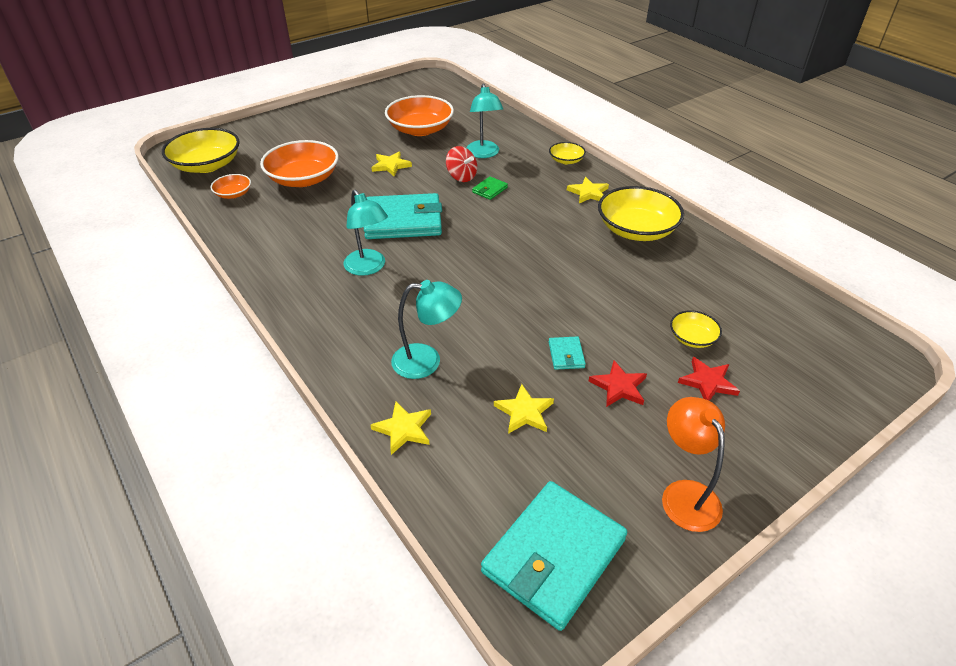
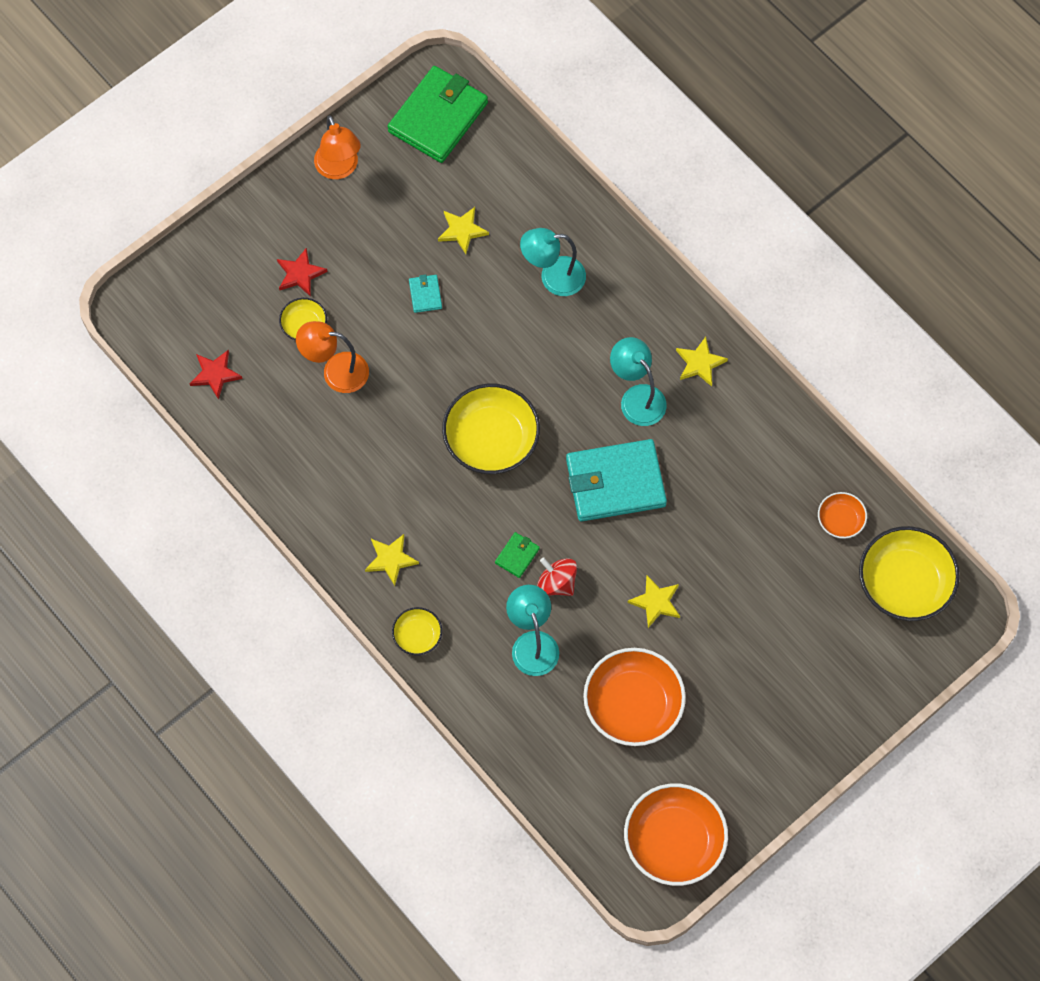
camera: 175 degrees right, 25 degrees up
orange bowl [260,140,339,187] -> orange bowl moved to [624,784,728,886]
yellow star [371,401,431,455] -> yellow star moved to [676,337,728,387]
turquoise wallet [481,481,627,631] -> green wallet [388,66,488,163]
red star [589,360,647,407] -> red star moved to [189,350,243,400]
yellow bowl [598,186,684,241] -> yellow bowl moved to [442,383,540,474]
none -> orange lamp [296,321,369,393]

